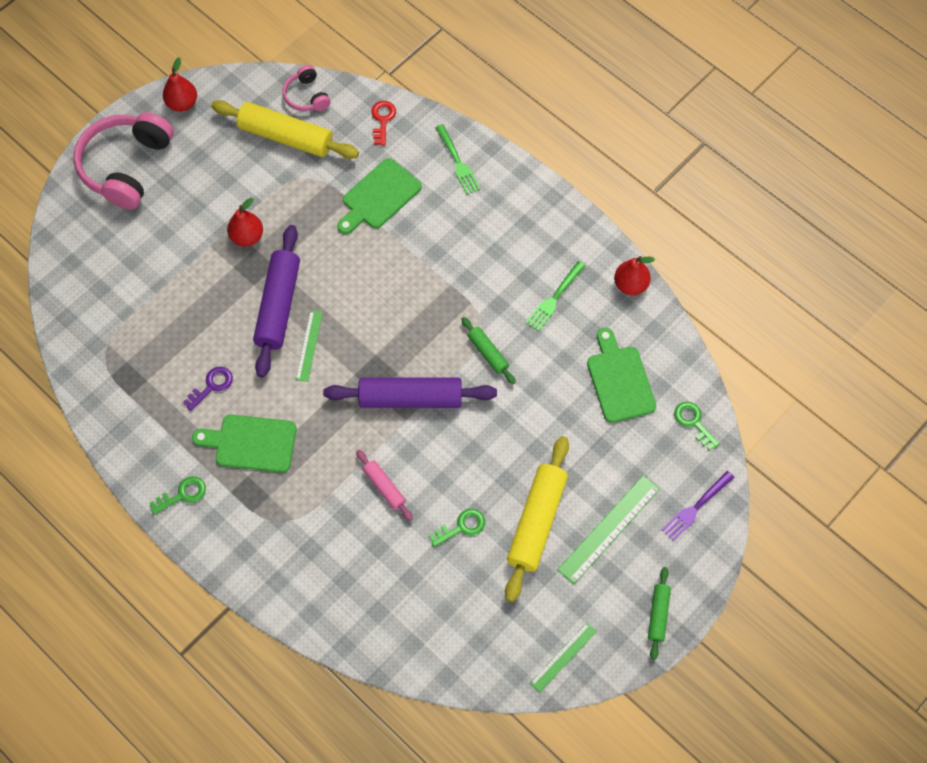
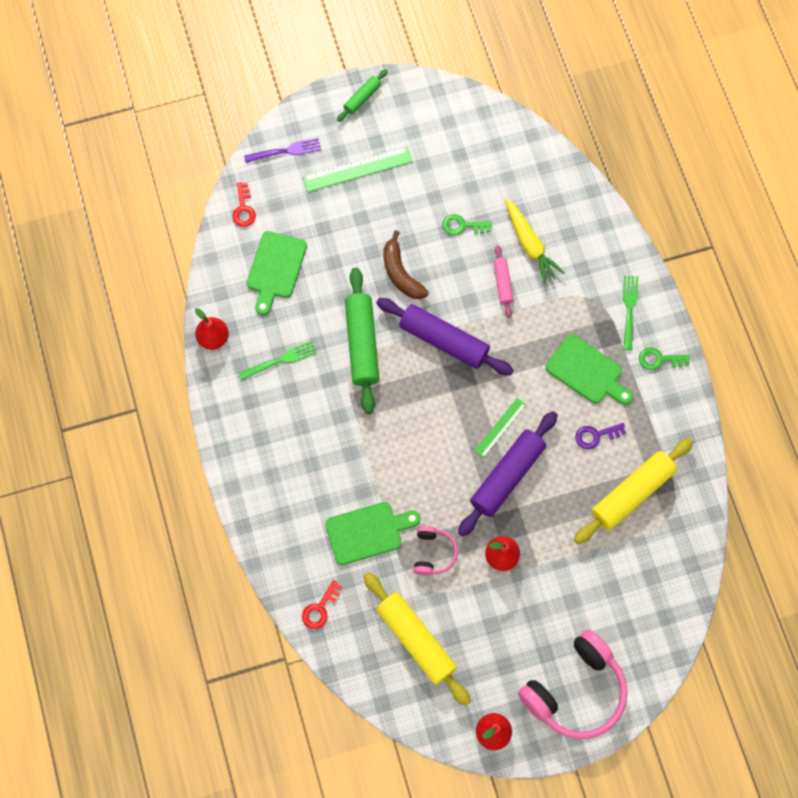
camera: 150 degrees left, 5 degrees up
pink headphones [283,65,331,111] -> pink headphones moved to [414,526,458,576]
green fork [435,124,481,195] -> green fork moved to [623,275,638,350]
green rolling pin [461,317,516,384] -> green rolling pin [345,268,379,414], size x1.94
yellow rolling pin [505,436,569,602] -> yellow rolling pin moved to [574,438,693,544]
green ruler [530,622,597,692] -> none
green key [674,402,720,451] -> red key [232,182,256,227]
none -> brown banana [384,230,429,299]
none -> yellow carrot [505,199,565,284]

